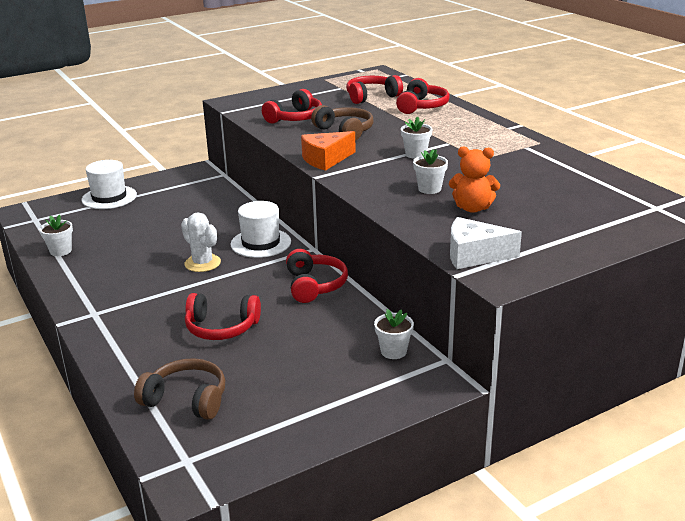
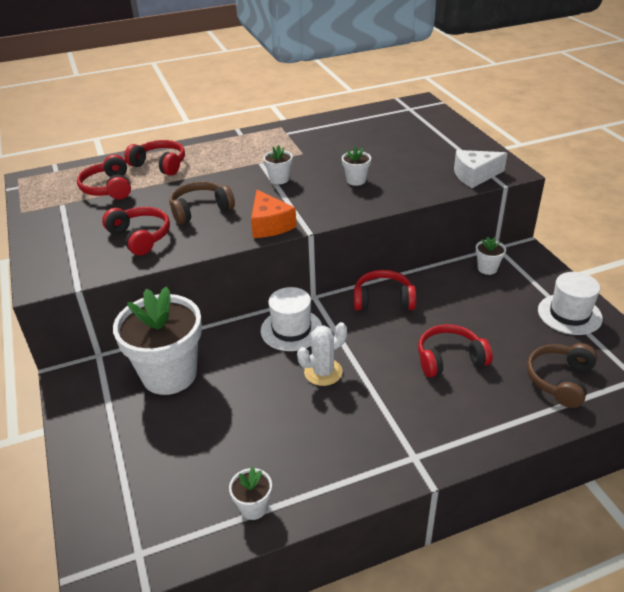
camera: 80 degrees left, 10 degrees up
white hat [82,160,137,209] -> white hat moved to [538,272,603,335]
red headphones [185,293,261,340] -> red headphones turned 120 degrees counterclockwise [418,324,493,378]
orange teddy bear [449,146,500,213] -> none
white cheese [450,217,522,269] -> white cheese turned 60 degrees clockwise [454,150,507,188]
none -> white flower pot [113,286,202,395]

